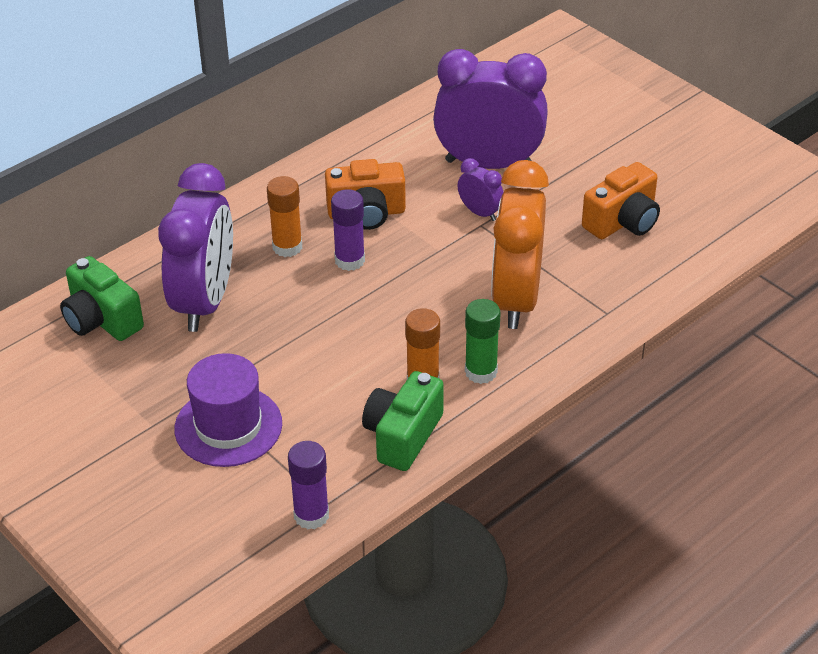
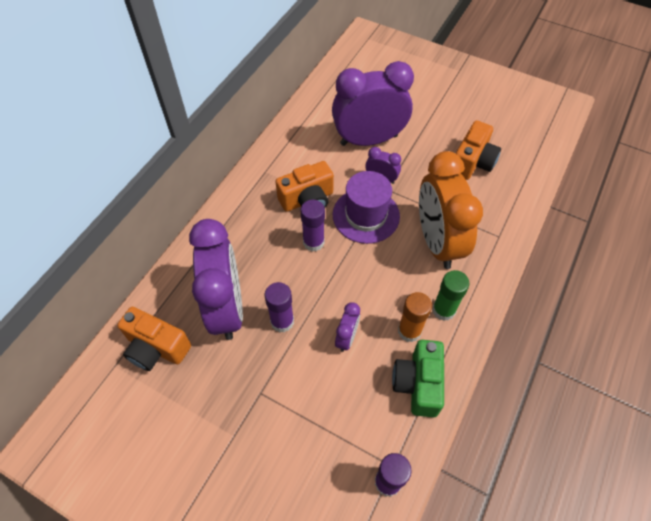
camera: 20 degrees left, 15 degrees up
green camera [60,256,144,341] -> orange camera [117,307,191,371]
purple hat [175,353,282,467] -> purple hat moved to [333,171,400,244]
orange glue stick [267,176,302,257] -> none
none -> purple glue stick [265,282,294,333]
none -> purple clock [335,302,360,352]

